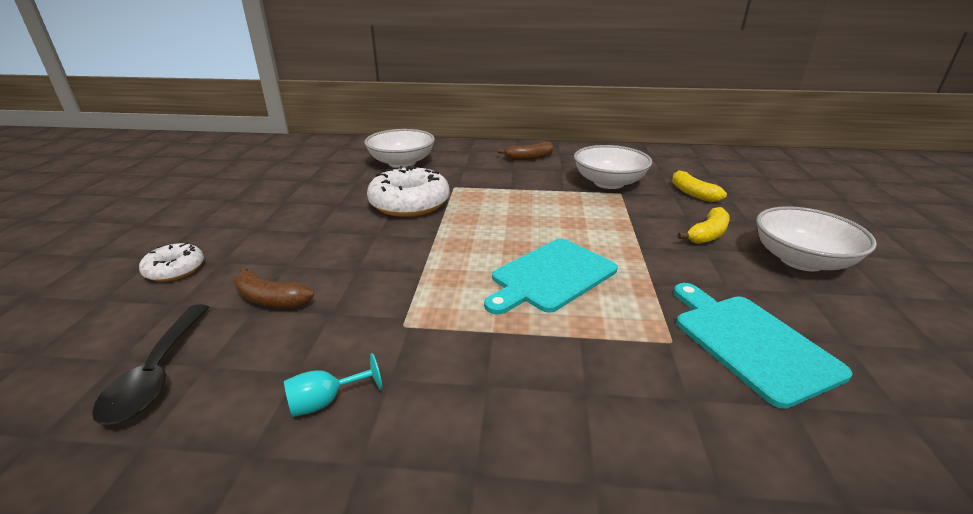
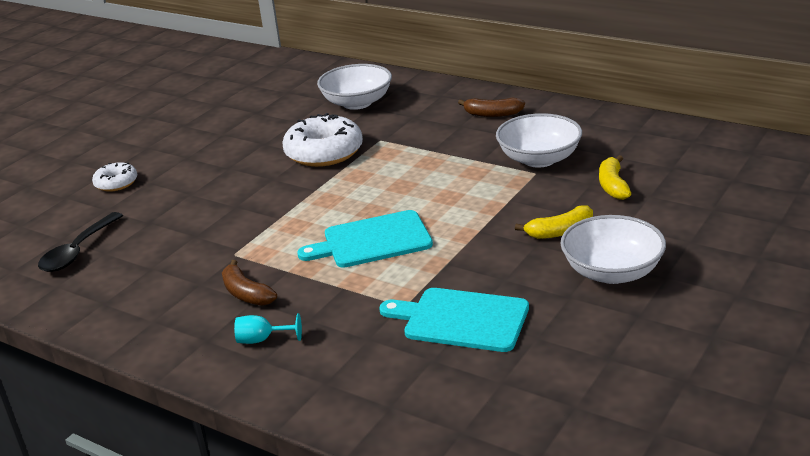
camera: 30 degrees right, 0 degrees up
brown banana [234,267,314,308] -> brown banana moved to [222,260,277,306]
turquoise goblet [284,353,382,417] -> turquoise goblet moved to [234,313,302,344]
turquoise cutting board [674,283,852,409] -> turquoise cutting board turned 75 degrees counterclockwise [379,288,529,352]

